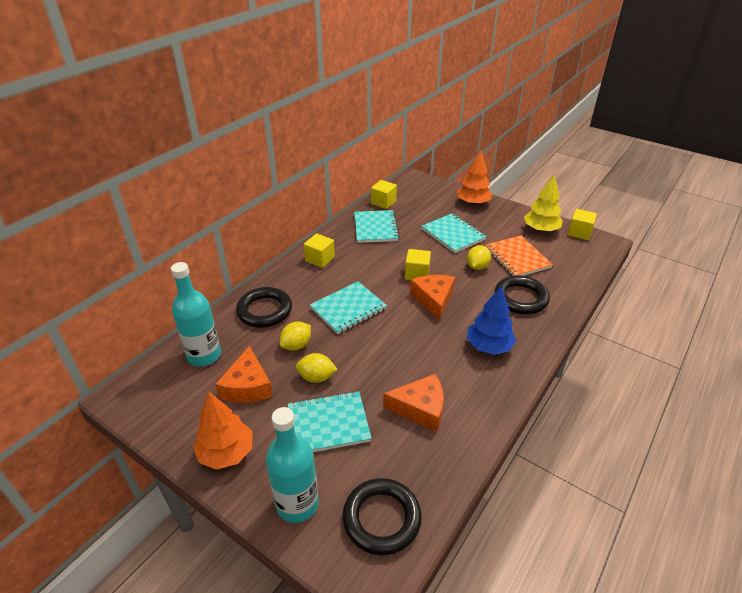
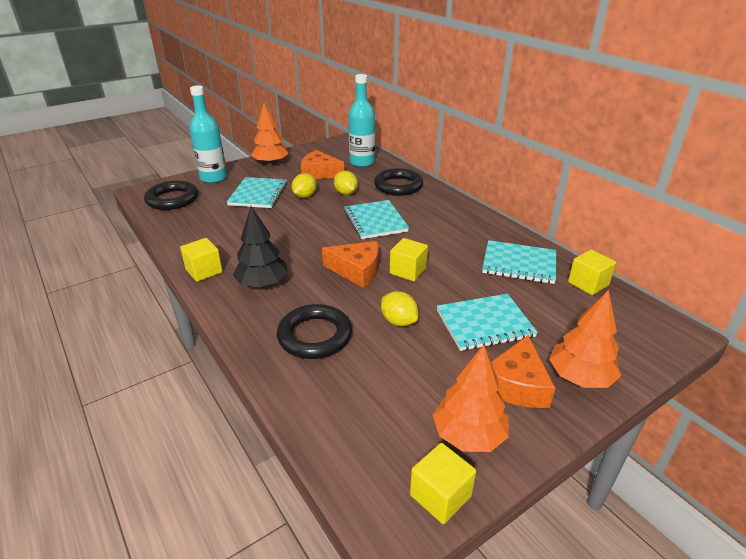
camera: 110 degrees right, 5 degrees down
yellow cube [304,233,335,268] -> yellow cube moved to [180,238,223,282]
orange cheese [383,374,444,432] -> orange cheese moved to [491,335,555,408]
blue tree [467,286,516,355] -> black tree [233,206,288,288]
orange notebook [485,236,553,276] -> none
yellow tree [524,174,563,232] -> orange tree [433,345,509,452]

